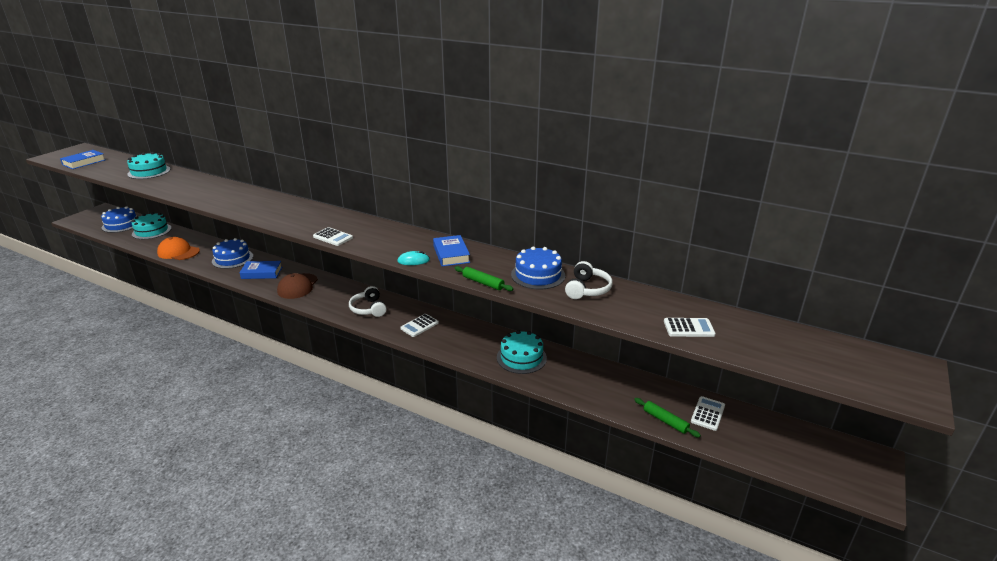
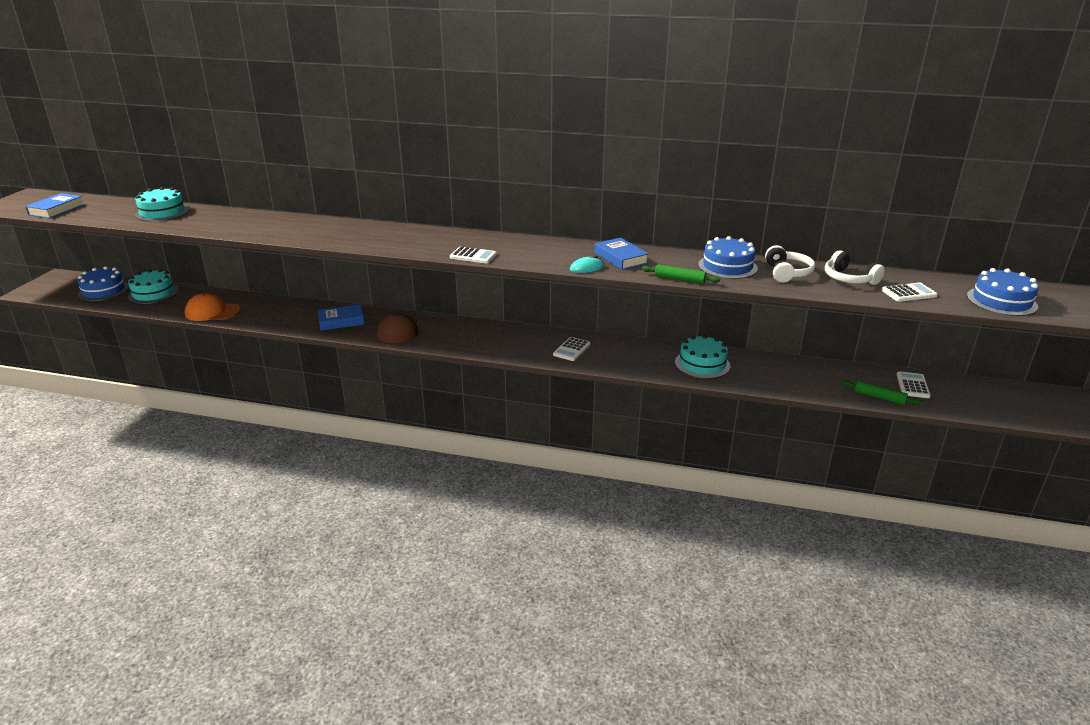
camera: 15 degrees left, 0 degrees up
blue cake [212,238,253,269] -> blue cake moved to [967,268,1039,316]
white headphones [349,286,386,317] -> white headphones moved to [825,250,885,285]

